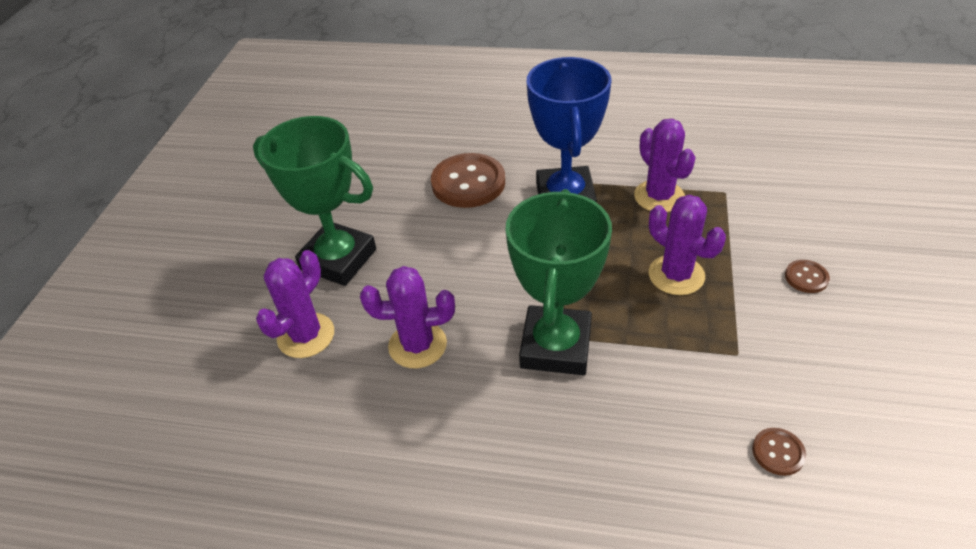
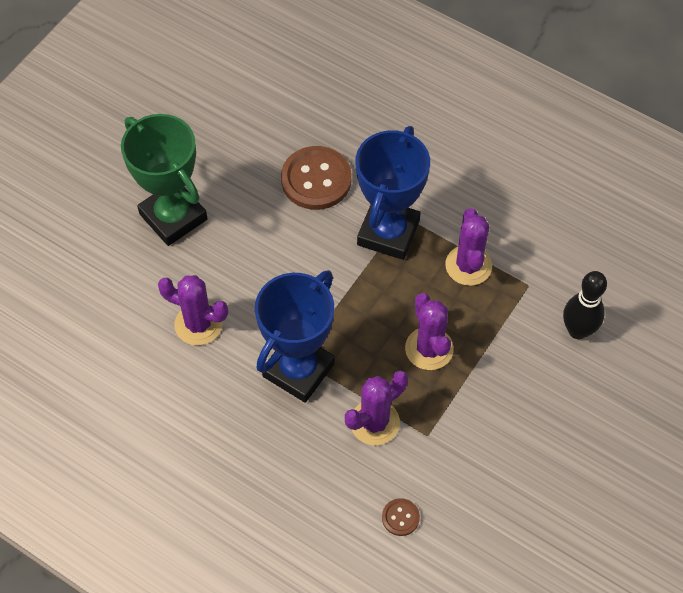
camera: 20 degrees right, 15 degrees up
purple cactus [256,250,334,358] -> purple cactus moved to [345,371,408,445]
green trophy [506,189,612,375] -> blue trophy [255,270,335,403]
brown button [785,260,830,293] -> none
none -> black bowling pin [563,271,607,339]

